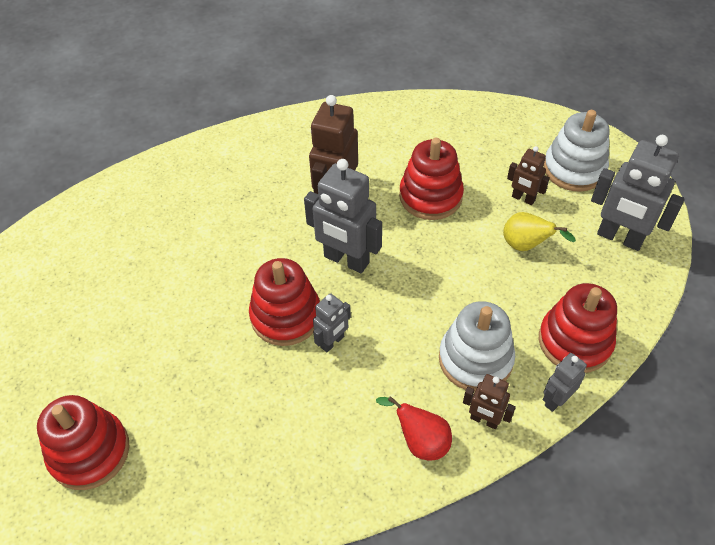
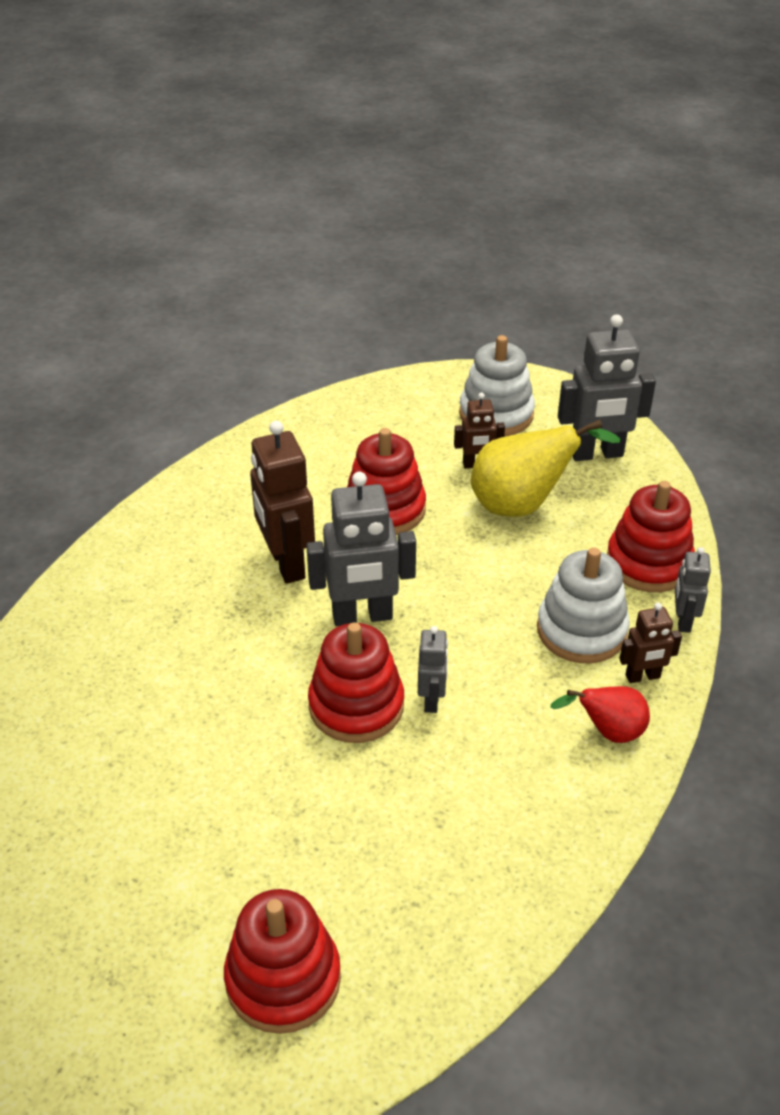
camera: 40 degrees left, 10 degrees down
yellow pear [503,212,576,251] -> yellow pear [471,420,621,517], size x1.73

